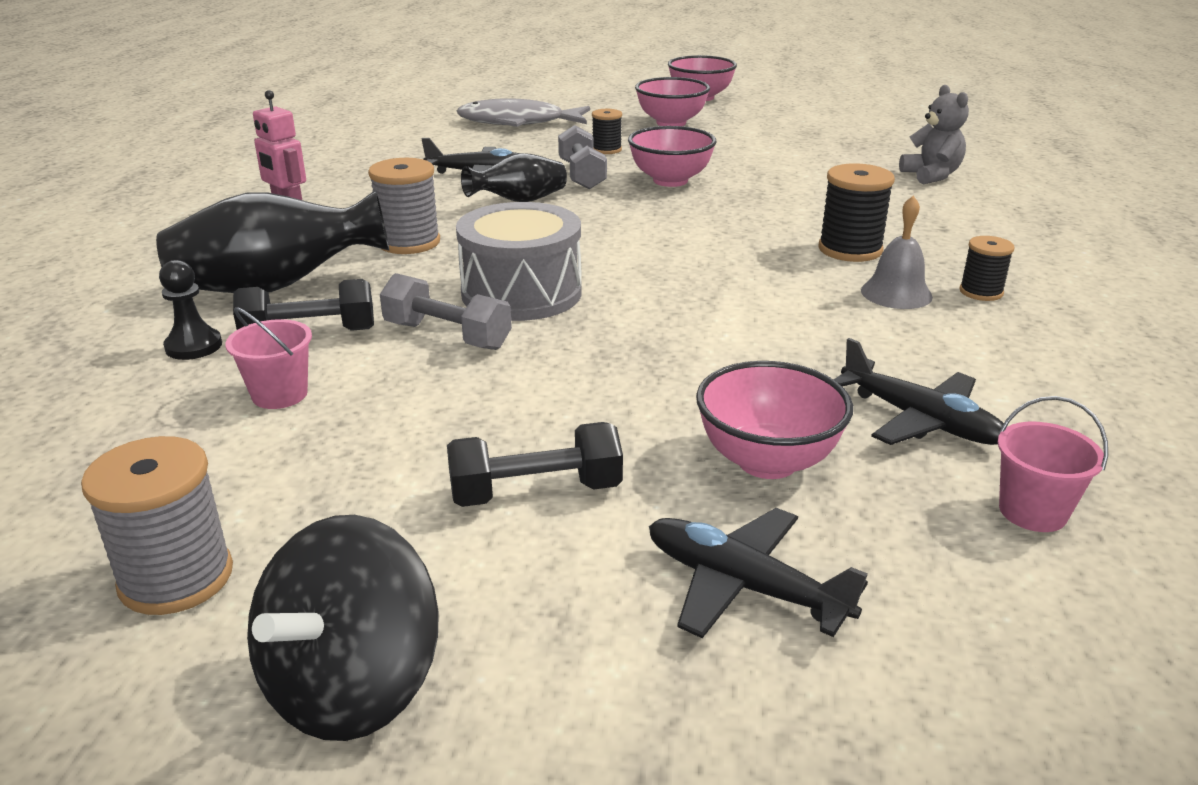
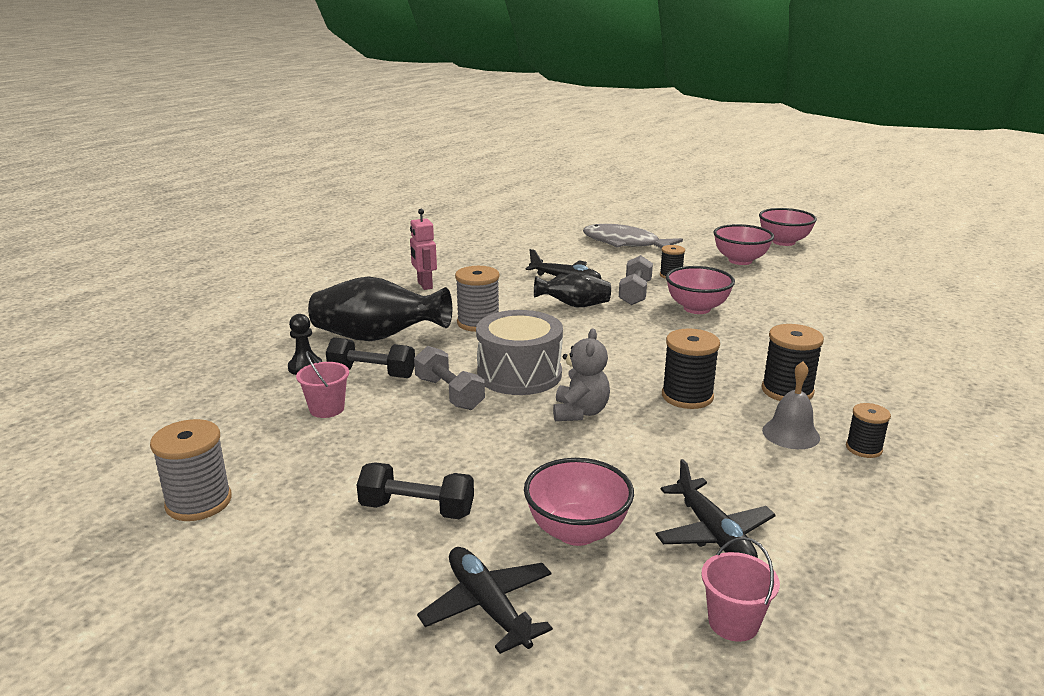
camera: 25 degrees right, 5 degrees down
black spinning top [247,515,439,741] -> none
grey teddy bear [899,85,969,184] -> grey teddy bear moved to [553,328,610,421]
none -> black spool [662,328,720,409]

